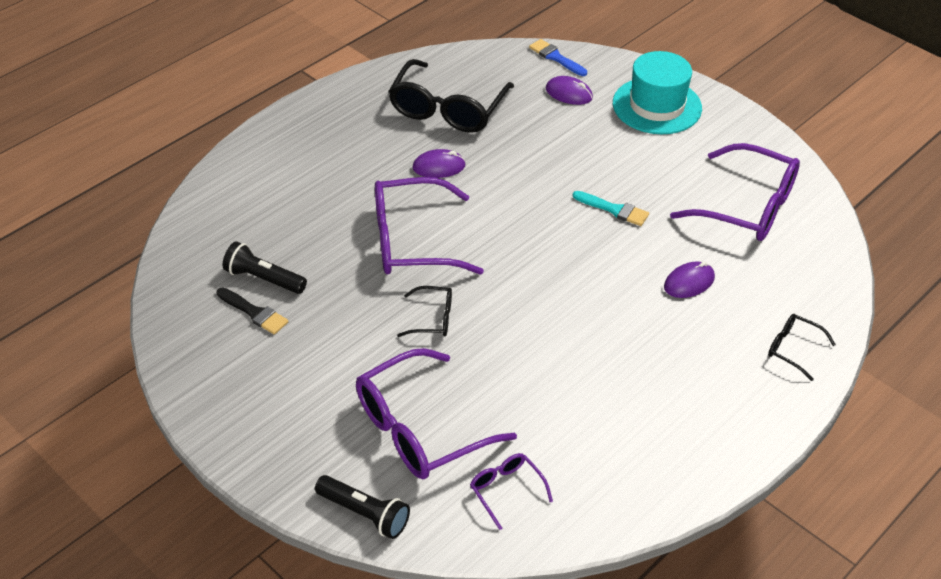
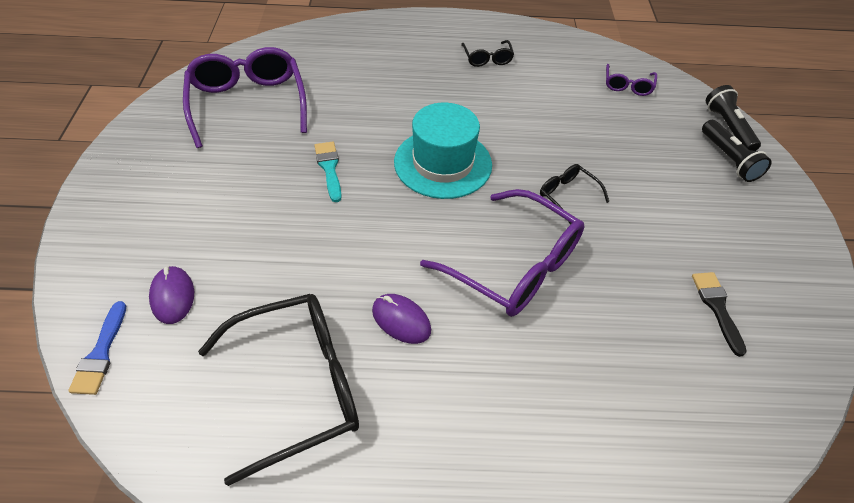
camera: 135 degrees left, 5 degrees up
black flashlight [223,241,307,294] -> black flashlight moved to [702,120,772,182]
purple glasses [356,348,517,479] -> none
turquoise hat [613,51,702,134] -> turquoise hat moved to [394,103,492,199]
purple mouse [664,261,715,298] -> none
black glasses [768,314,836,381] -> black glasses moved to [461,40,514,67]

